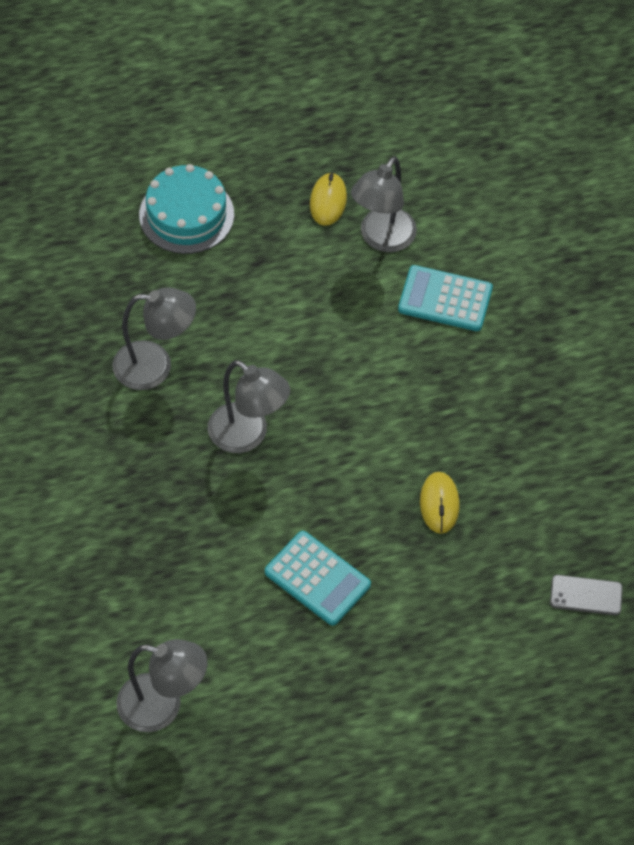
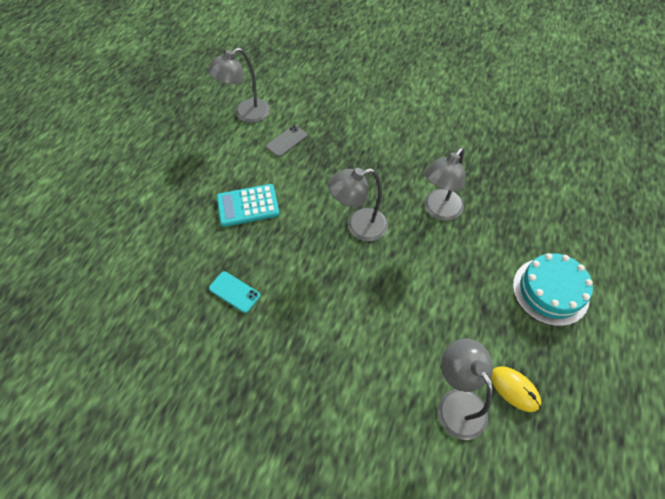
camera: 130 degrees right, 0 degrees up
turquoise calculator [398,265,493,331] -> none
yellow mouse [420,472,460,534] -> turquoise phone [209,271,260,313]
grey phone [550,575,623,616] -> grey phone moved to [266,125,307,157]

